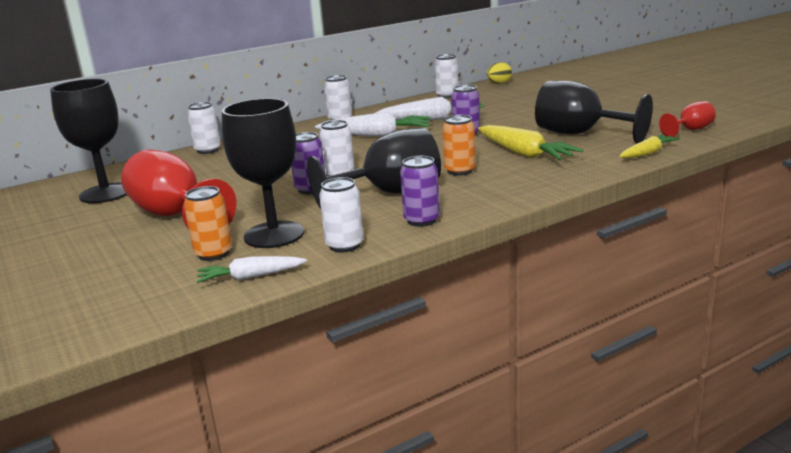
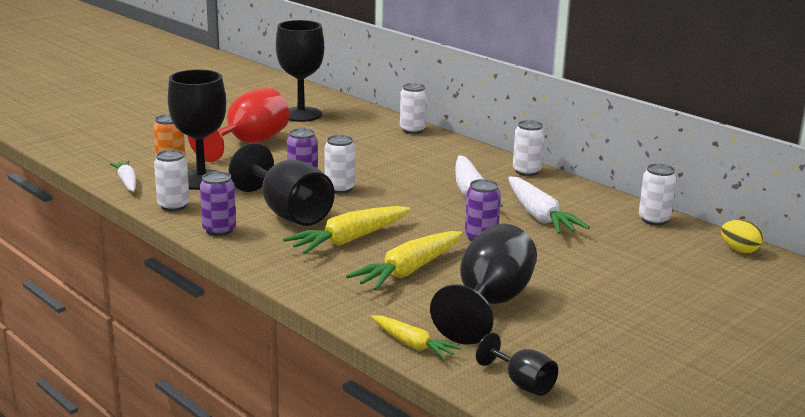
camera: 75 degrees right, 0 degrees up
orange can [442,115,476,176] -> yellow carrot [283,206,411,254]
red goblet [659,101,716,137] -> black goblet [476,333,558,396]

